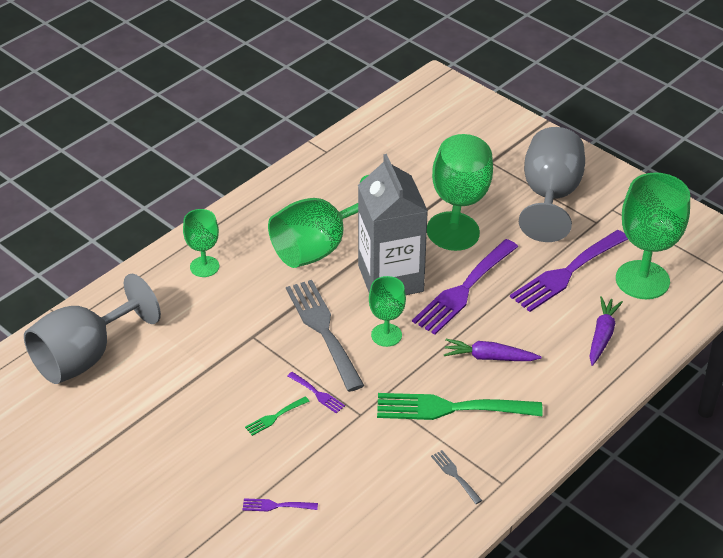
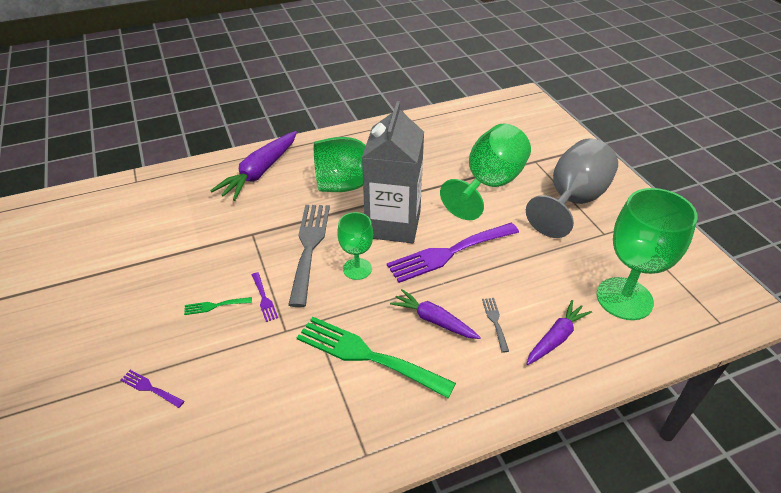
camera: 25 degrees right, 0 degrees up
grey goblet [24,274,161,384] -> none
green goblet [183,209,219,277] -> purple carrot [210,131,297,201]
grey fork [431,450,482,504] -> grey fork moved to [482,298,509,353]
purple fork [510,230,628,312] -> none

